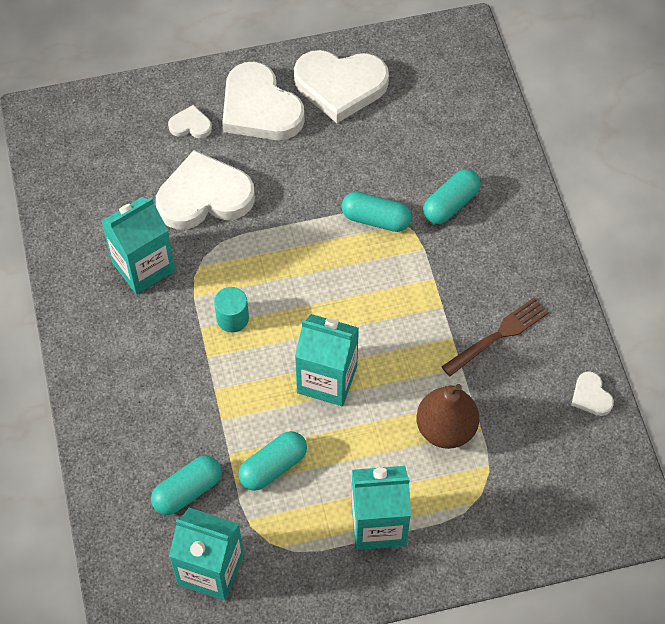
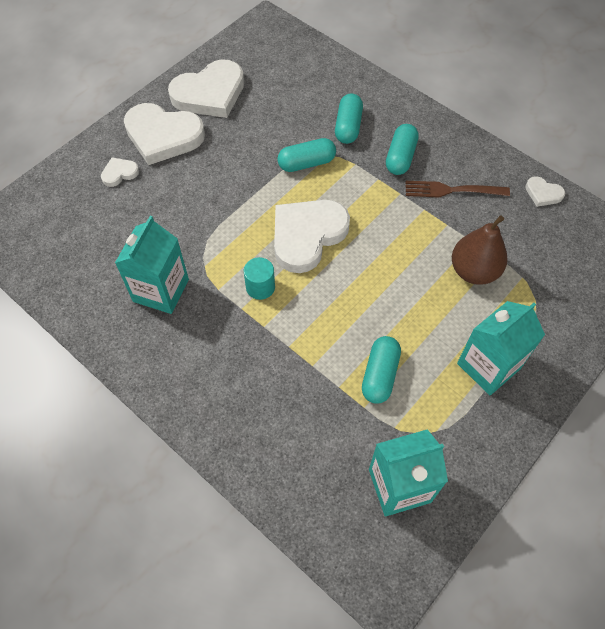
camera: 35 degrees left, 0 degrees up
turquoise capsule [151,456,222,515] -> turquoise capsule moved to [386,124,419,175]
white heart [156,150,255,230] -> white heart moved to [274,200,350,273]
turquoise carton [295,314,359,406] -> none
brown fork [441,297,549,376] -> brown fork turned 105 degrees counterclockwise [406,181,510,198]

